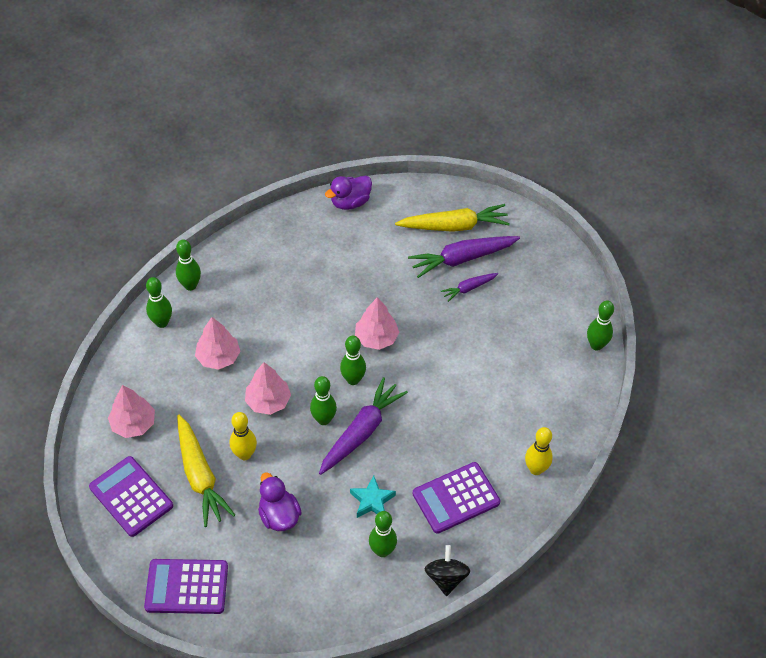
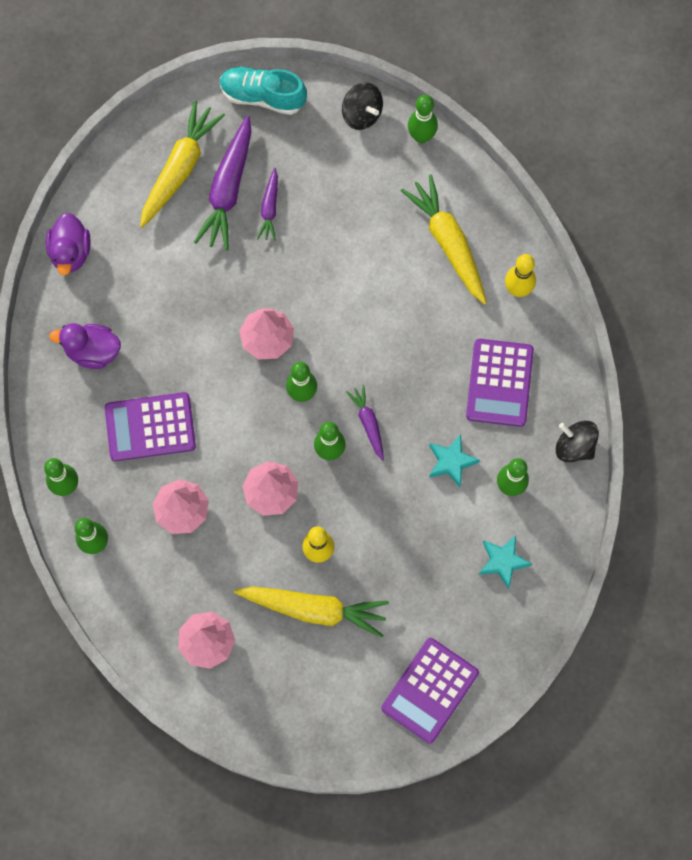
camera: 55 degrees left, 20 degrees up
purple calculator [89,456,173,537] -> purple calculator moved to [105,392,196,461]
purple duck [258,472,302,531] -> purple duck moved to [49,323,121,369]
purple carrot [319,377,408,475] -> purple carrot [346,385,384,461], size x0.53
none -> turquoise shoe [220,67,307,115]
none -> black spinning top [342,83,383,130]
none -> yellow carrot [401,175,487,305]
none -> turquoise star [479,535,532,589]

